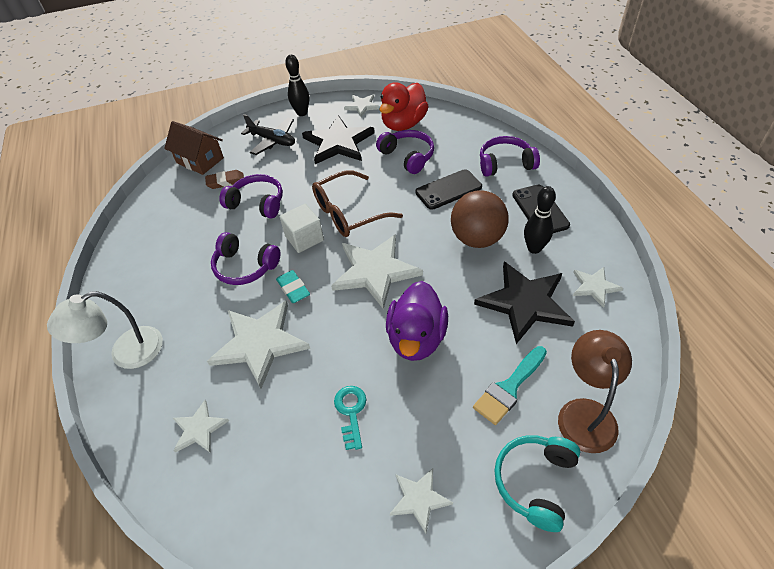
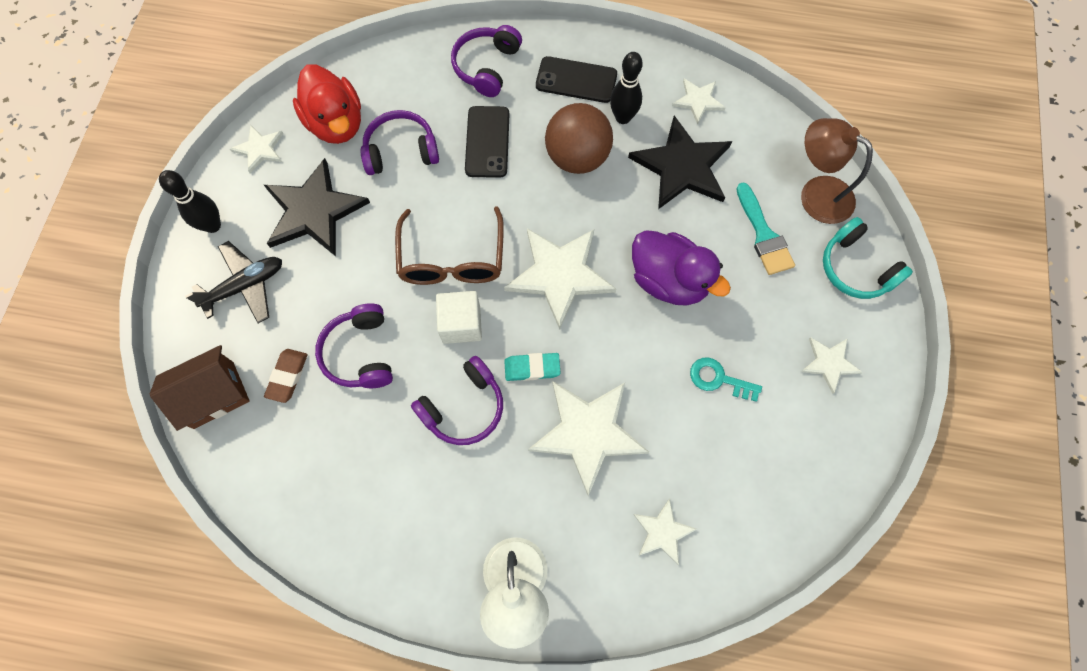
camera: 65 degrees left, 20 degrees up
purple headphones [219,174,283,219] -> purple headphones turned 60 degrees counterclockwise [315,303,393,388]

